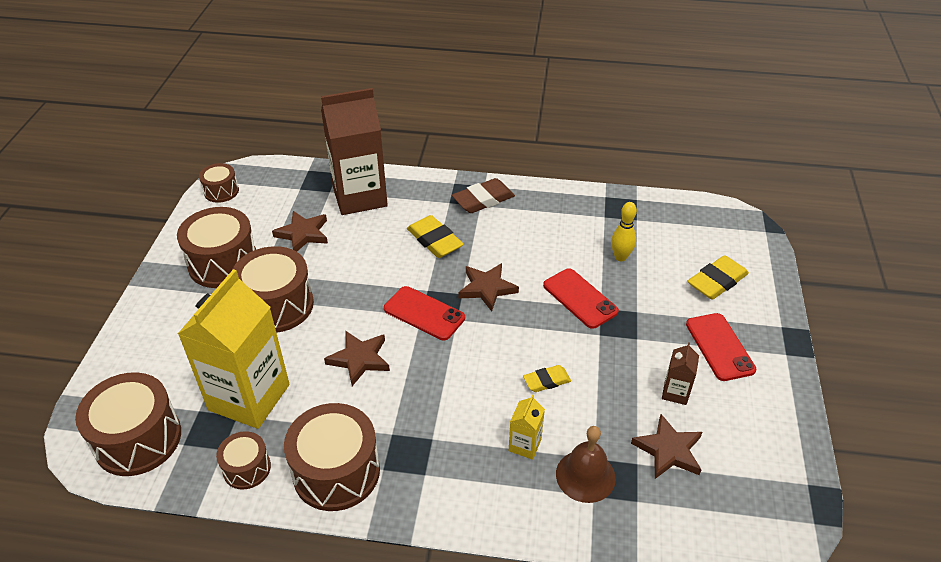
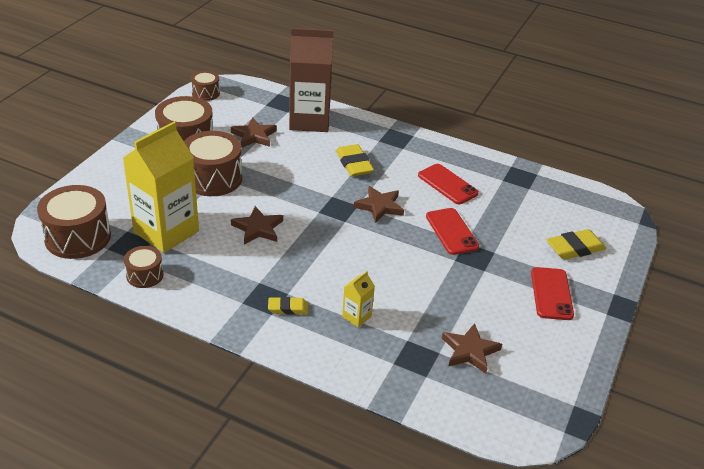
camera: 15 degrees right, 5 degrees down
brown drum [284,403,380,511] -> none
red phone [384,286,465,341] -> red phone moved to [418,164,479,204]
brown eraser [452,178,515,213] -> none
yellow eraser [523,365,571,392] -> yellow eraser moved to [268,297,308,315]
brown bell [556,426,616,503] -> none
yellow bowling pin [611,202,637,261] -> none
brown carton [662,342,699,405] -> none

